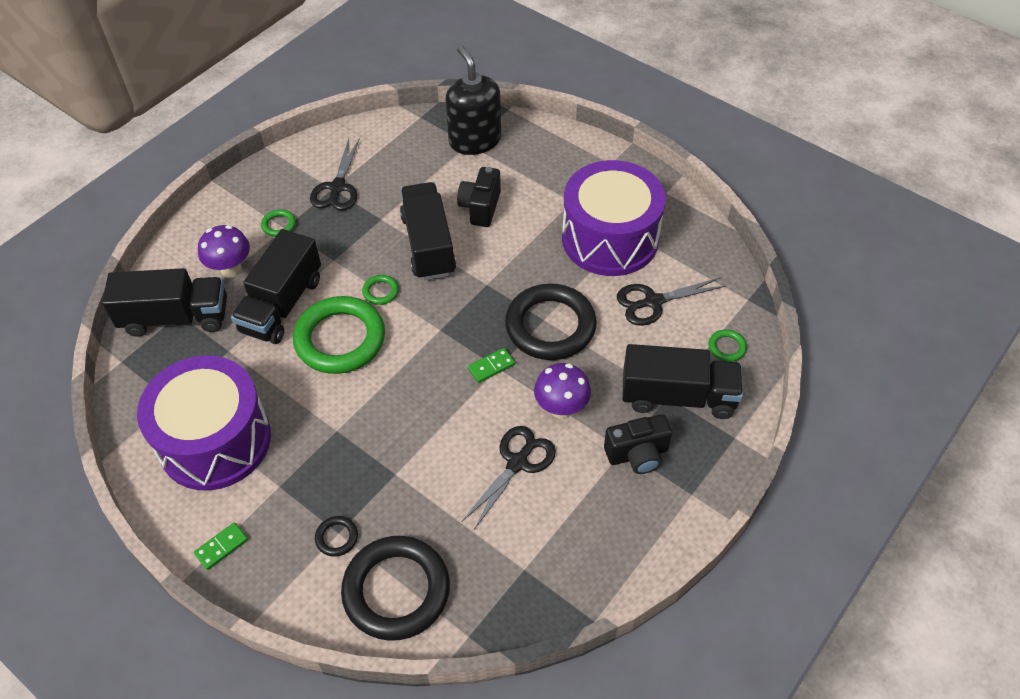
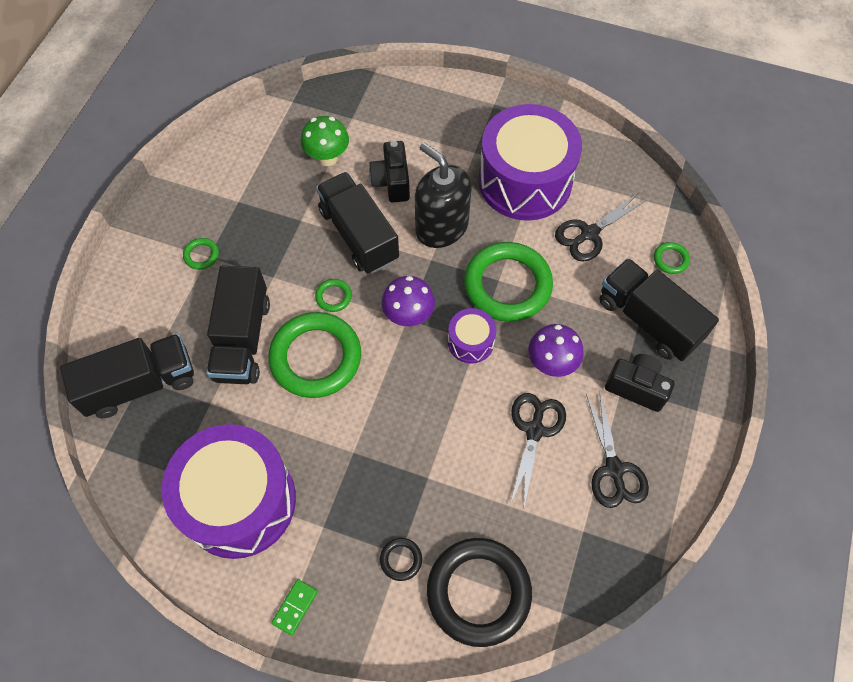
camera: 20 degrees left, 10 degrees up
purple mushroom [198,225,250,278] -> purple mushroom moved to [382,276,435,326]
black scissors [310,138,359,211] -> black scissors moved to [586,391,649,508]
black soap dispenser [445,45,501,155] -> black soap dispenser moved to [415,143,472,248]
green domino [468,348,515,383] -> purple drum [448,308,496,363]
black ring [505,283,597,360] -> green ring [464,242,553,322]
black camera [604,414,672,474] -> black camera turned 120 degrees counterclockwise [605,354,675,412]
black truck [622,344,743,419] -> black truck turned 120 degrees counterclockwise [599,258,719,361]
none -> green mushroom [301,116,349,166]

